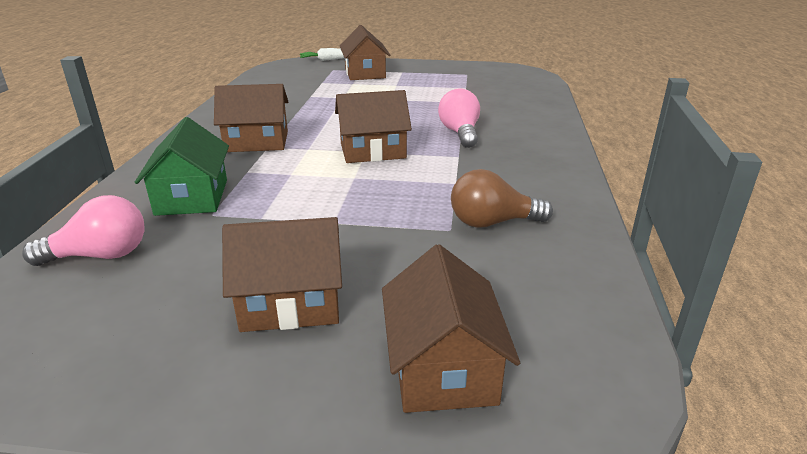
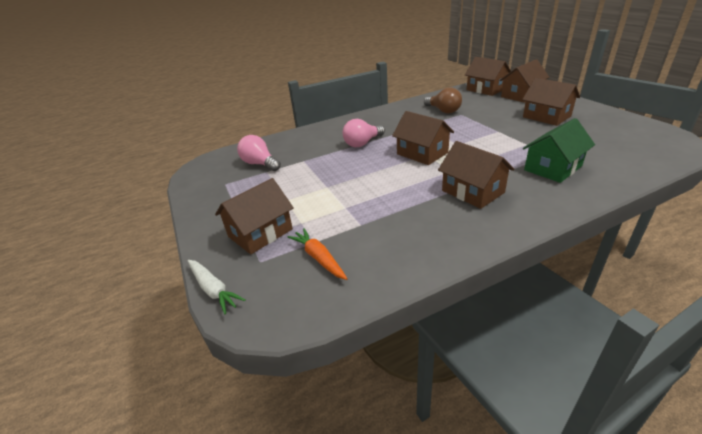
camera: 120 degrees left, 5 degrees up
pink light bulb [22,195,145,266] -> pink light bulb moved to [237,135,281,171]
none -> orange carrot [287,228,348,280]
none -> brown house [465,57,511,96]

